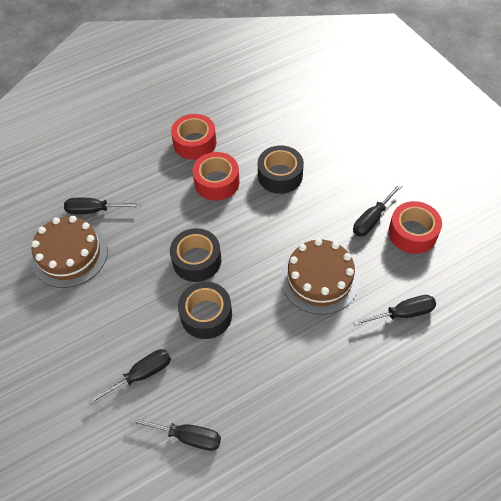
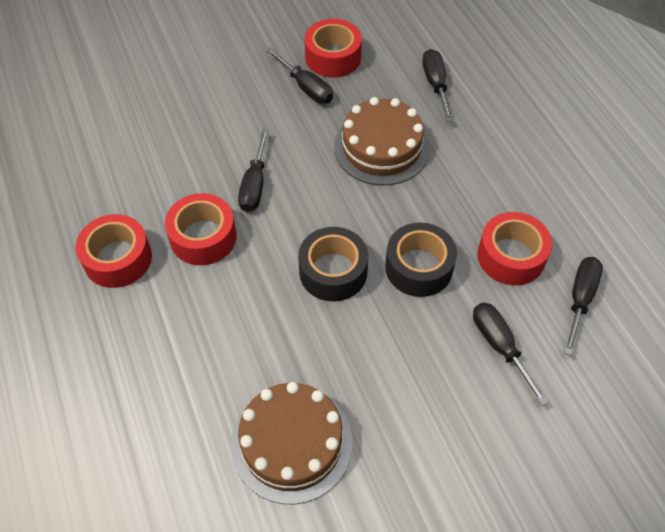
camera: 85 degrees left, 0 degrees up
black screwdriver [64,198,140,214] -> black screwdriver moved to [238,129,269,212]
black tape [258,145,304,194] -> none
none -> red tape [477,212,552,285]

